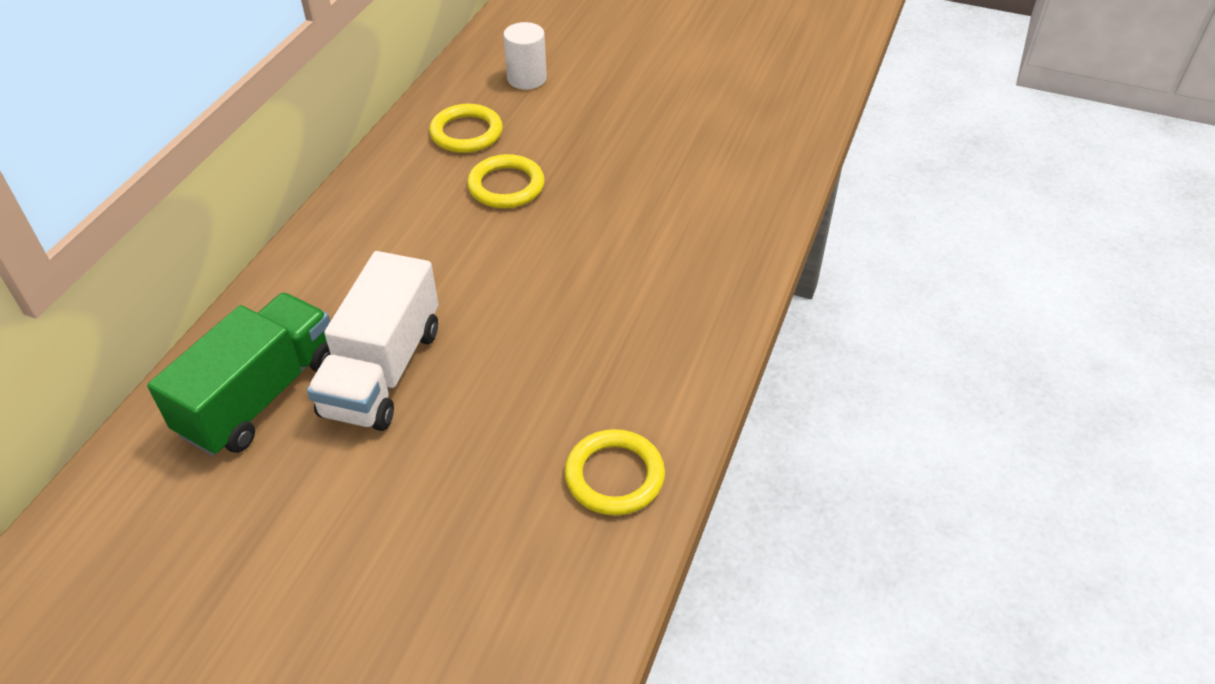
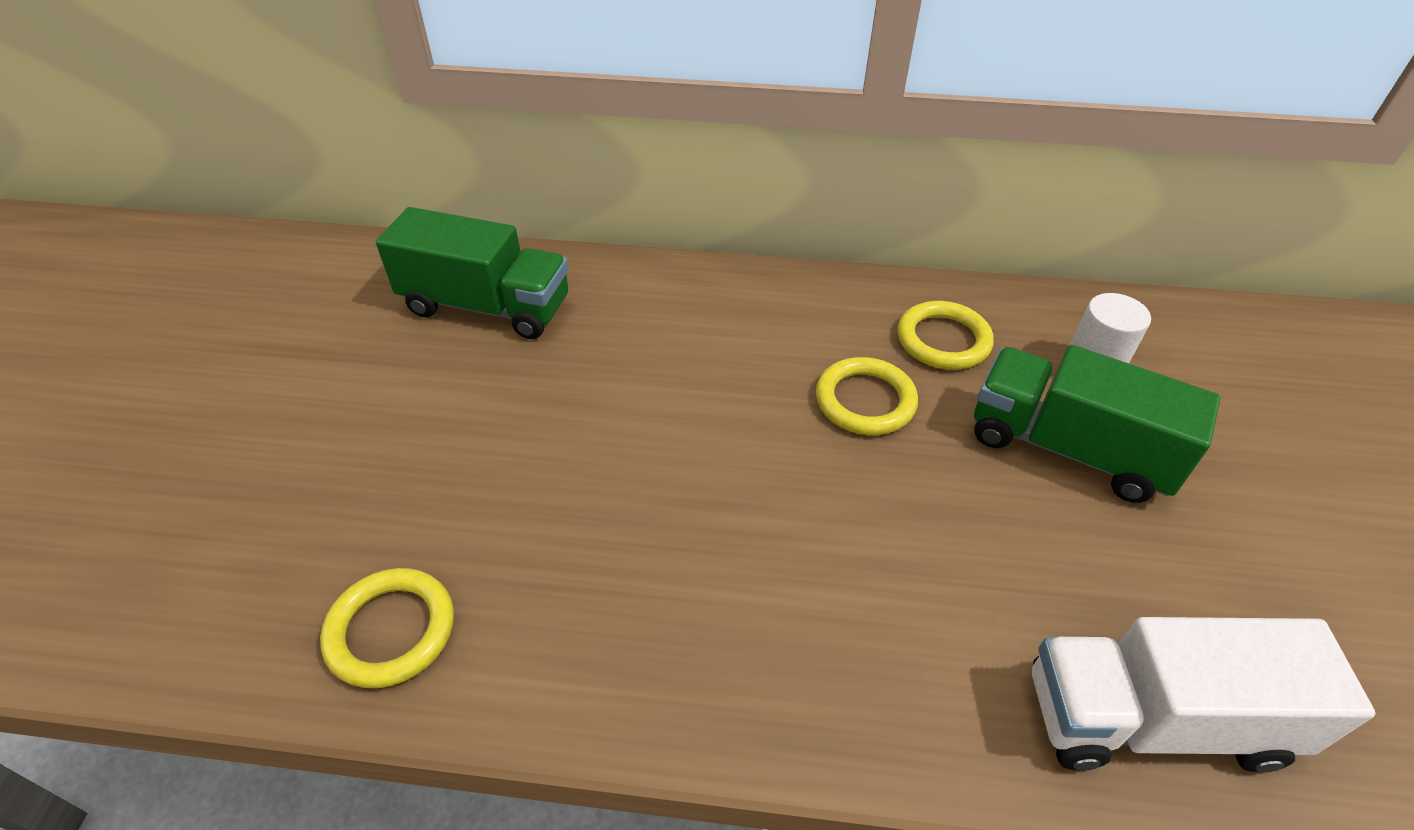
camera: 75 degrees right, 0 degrees up
white truck [307,251,439,431] -> white truck moved to [1032,617,1375,772]
none -> green truck [974,345,1221,503]

